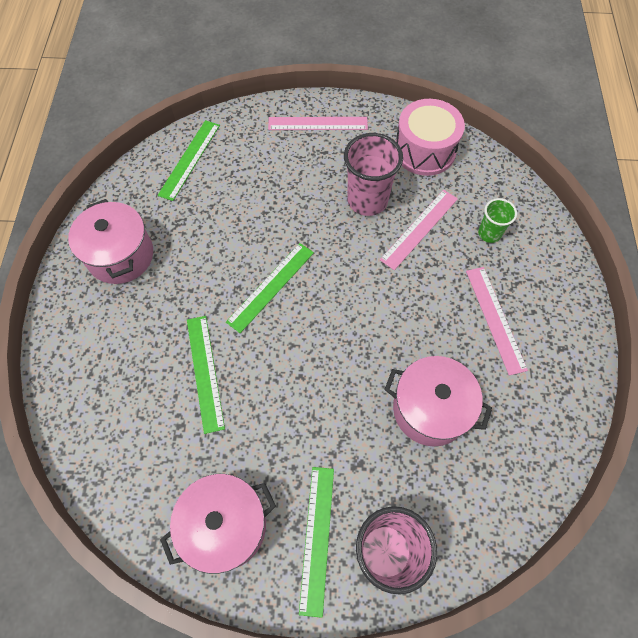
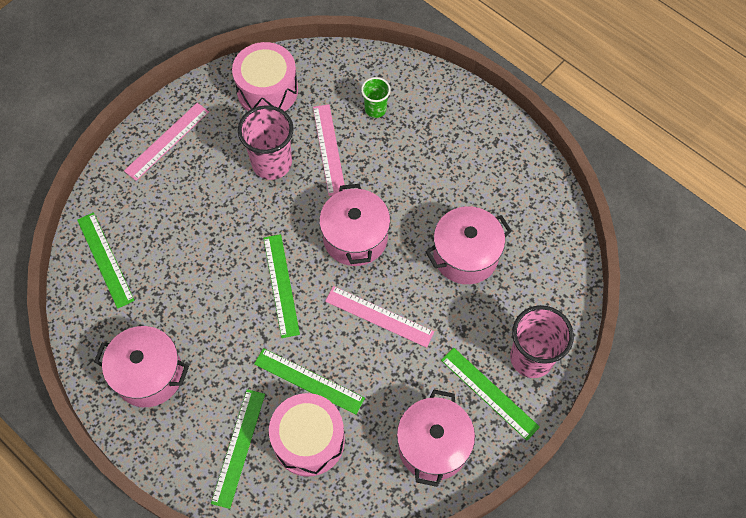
camera: 50 degrees left, 0 degrees up
pink ruler [466,267,528,376] -> pink ruler moved to [325,286,434,348]
none -> green ruler [211,389,265,509]
none -> pink drum [269,393,345,477]
none -> pink pot [319,184,390,266]

